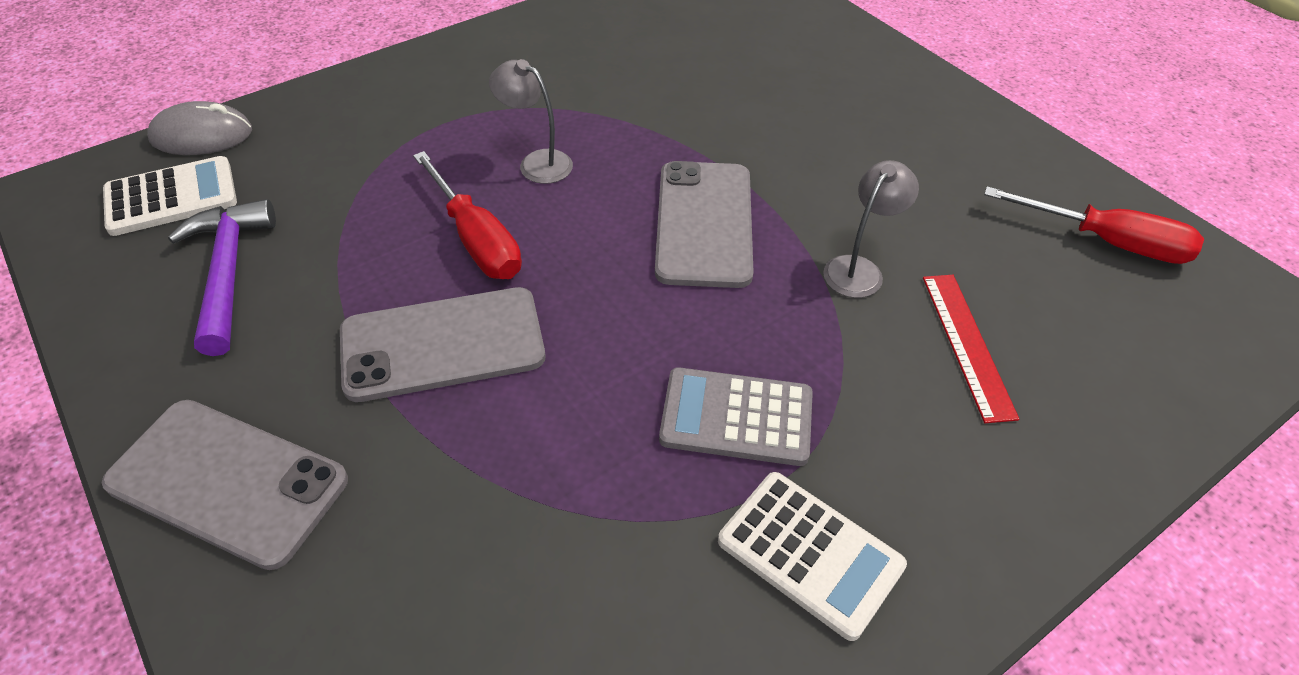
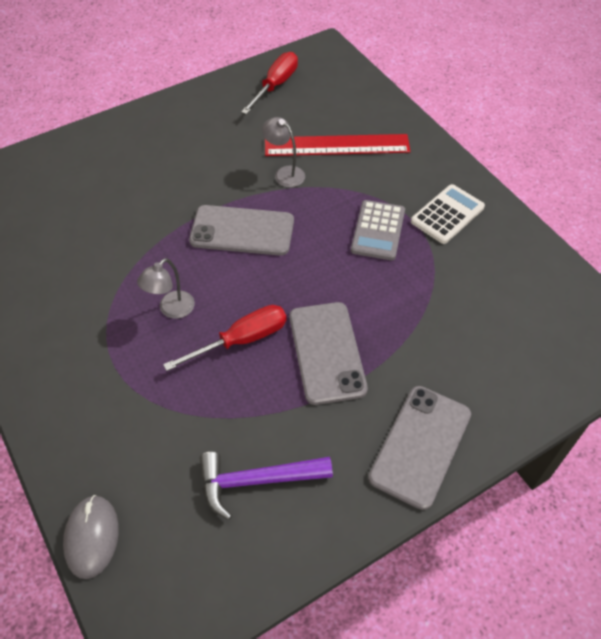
camera: 85 degrees left, 5 degrees up
white calculator [103,156,237,236] -> none
red ruler [923,275,1019,423] -> red ruler [265,134,411,156], size x1.64

